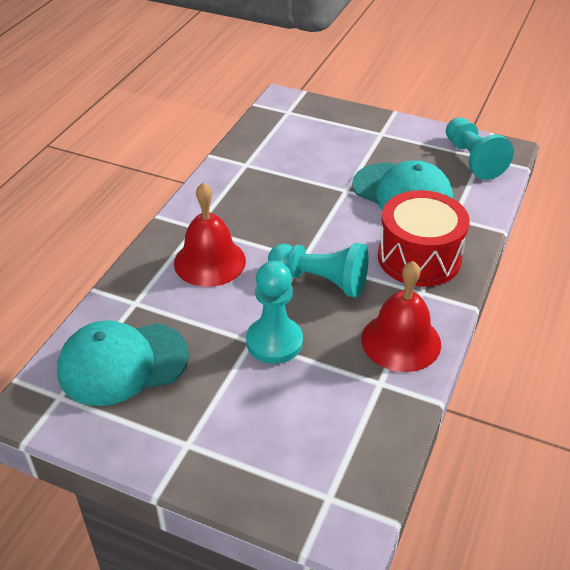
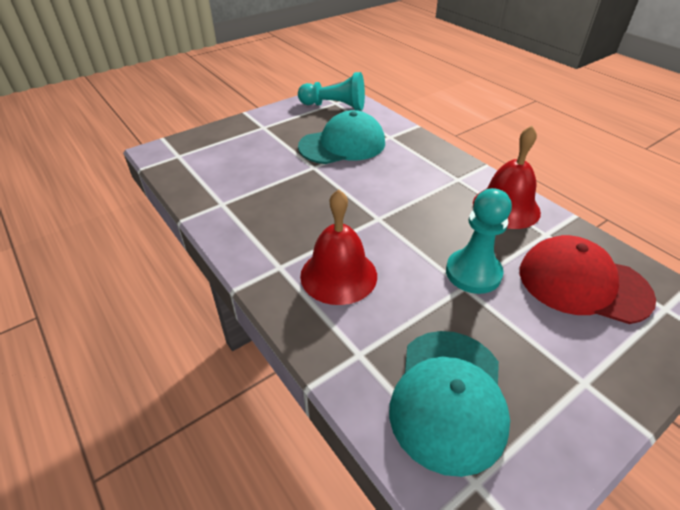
camera: 60 degrees left, 0 degrees up
turquoise pawn [268,243,369,298] -> none
red drum [378,190,470,287] -> none
none -> red cap [520,235,656,324]

